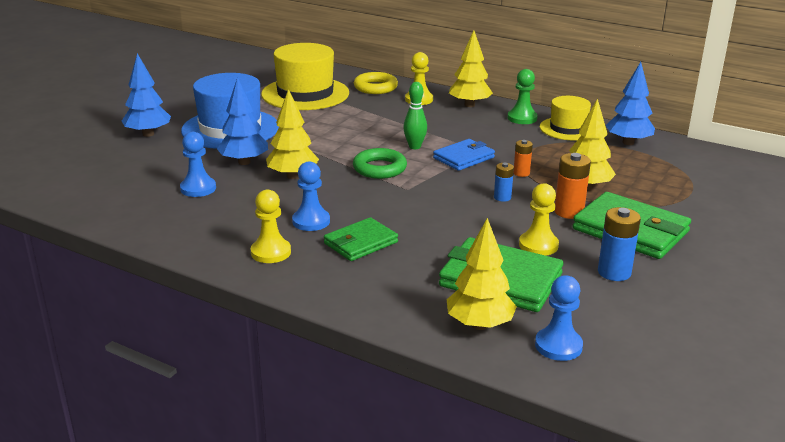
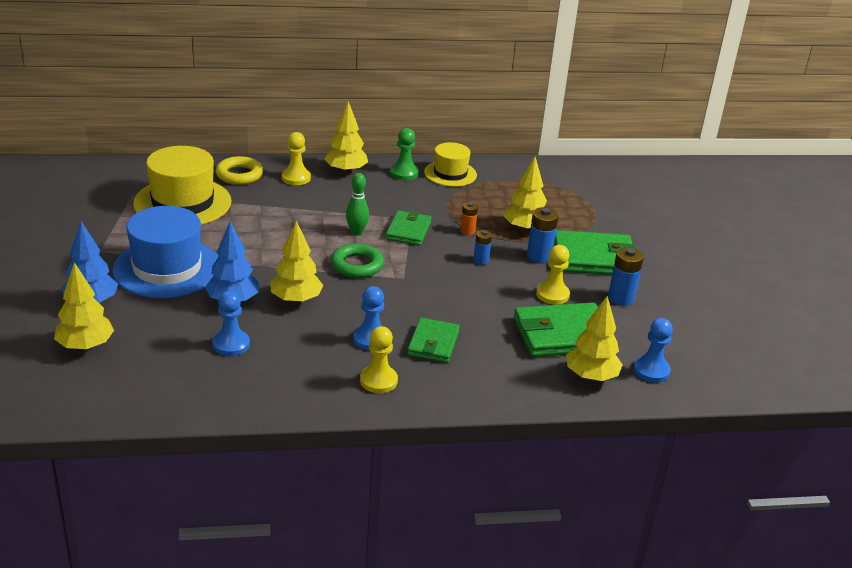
camera: 40 degrees left, 5 degrees up
blue wallet [433,139,495,171] -> green wallet [386,210,431,246]
orange battery [554,153,591,219] -> blue battery [527,207,559,263]
blue tree [606,62,655,145] -> none
none -> yellow tree [54,262,114,351]

